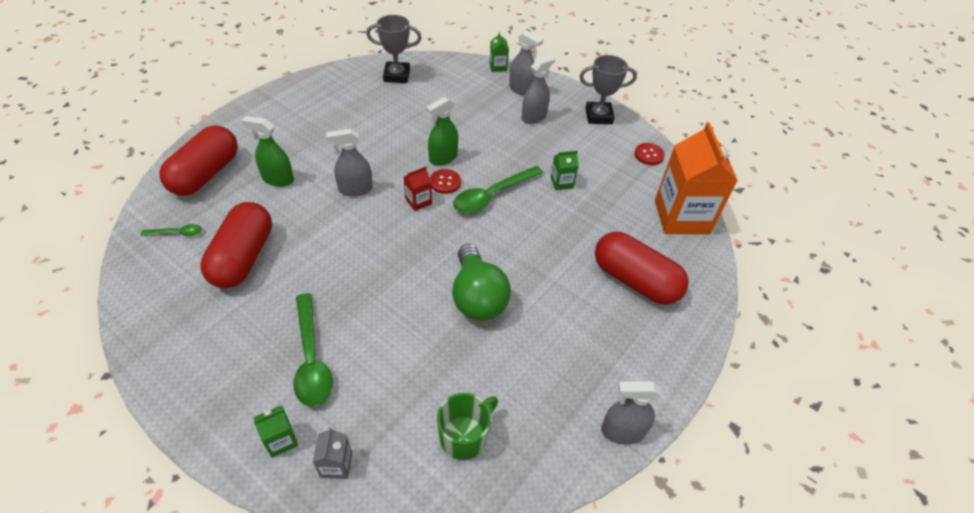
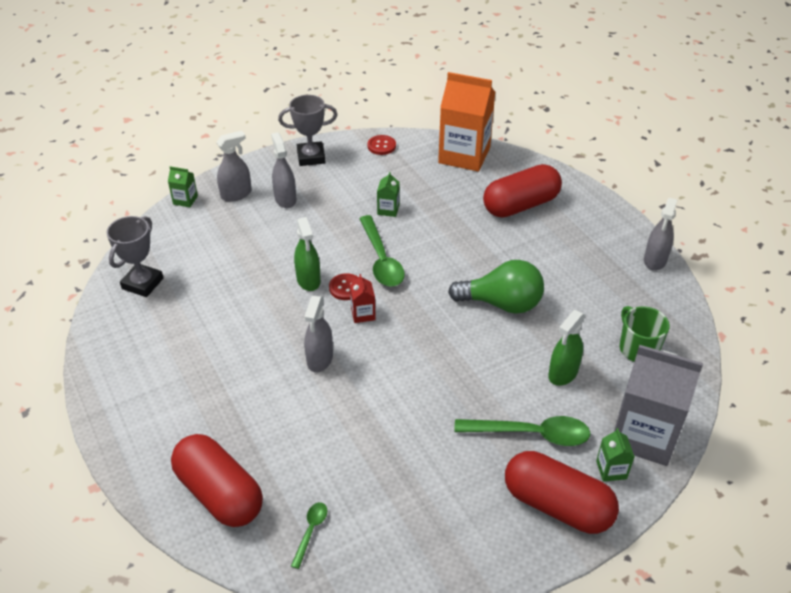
camera: 65 degrees left, 5 degrees down
red capsule [200,202,272,288] -> red capsule moved to [505,451,619,534]
green spray bottle [242,116,294,187] -> green spray bottle moved to [548,310,585,386]
grey carton [313,427,352,479] -> grey carton [614,345,703,466], size x2.37
grey trophy [579,55,637,124] -> grey trophy turned 60 degrees clockwise [278,95,337,166]

